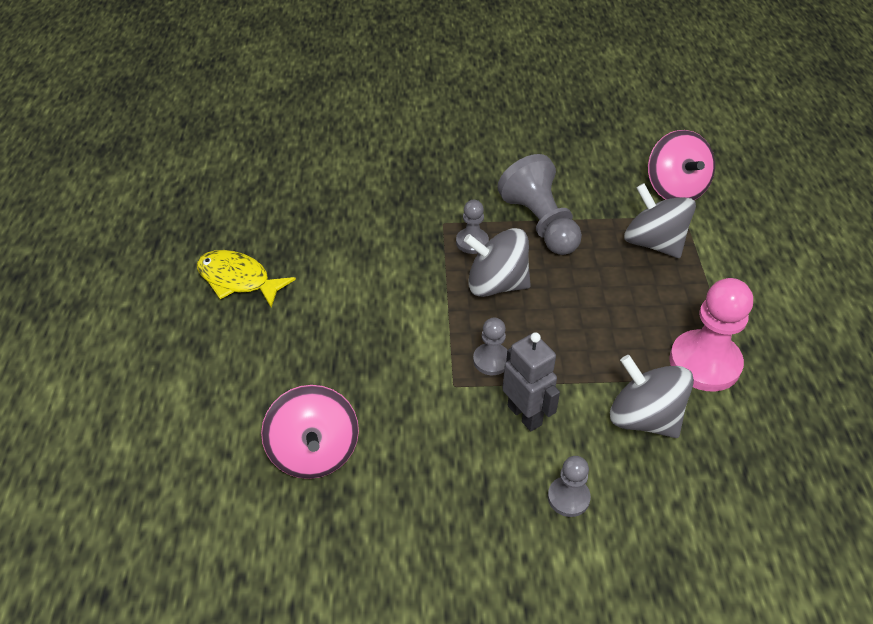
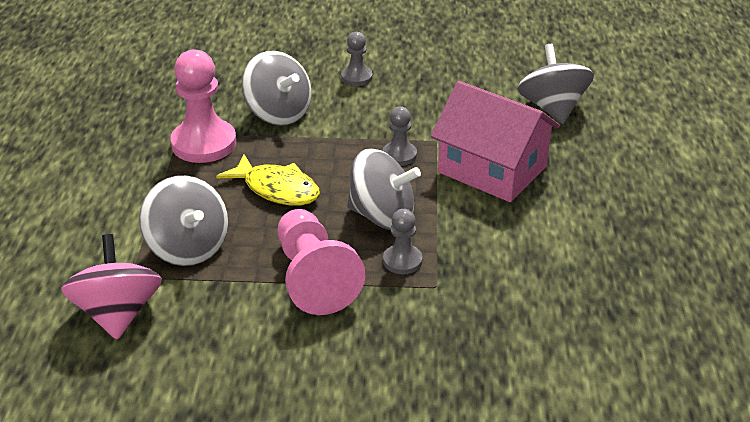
camera: 175 degrees left, 10 degrees down
yellow fish [197,250,296,308] -> yellow fish moved to [216,154,320,206]
pink spinning top [261,385,359,479] -> grey spinning top [517,44,594,124]
grey pawn [497,154,582,255] -> pink pawn [277,209,365,315]
grey robot [502,332,560,431] -> none
none -> pink house [431,81,560,202]

